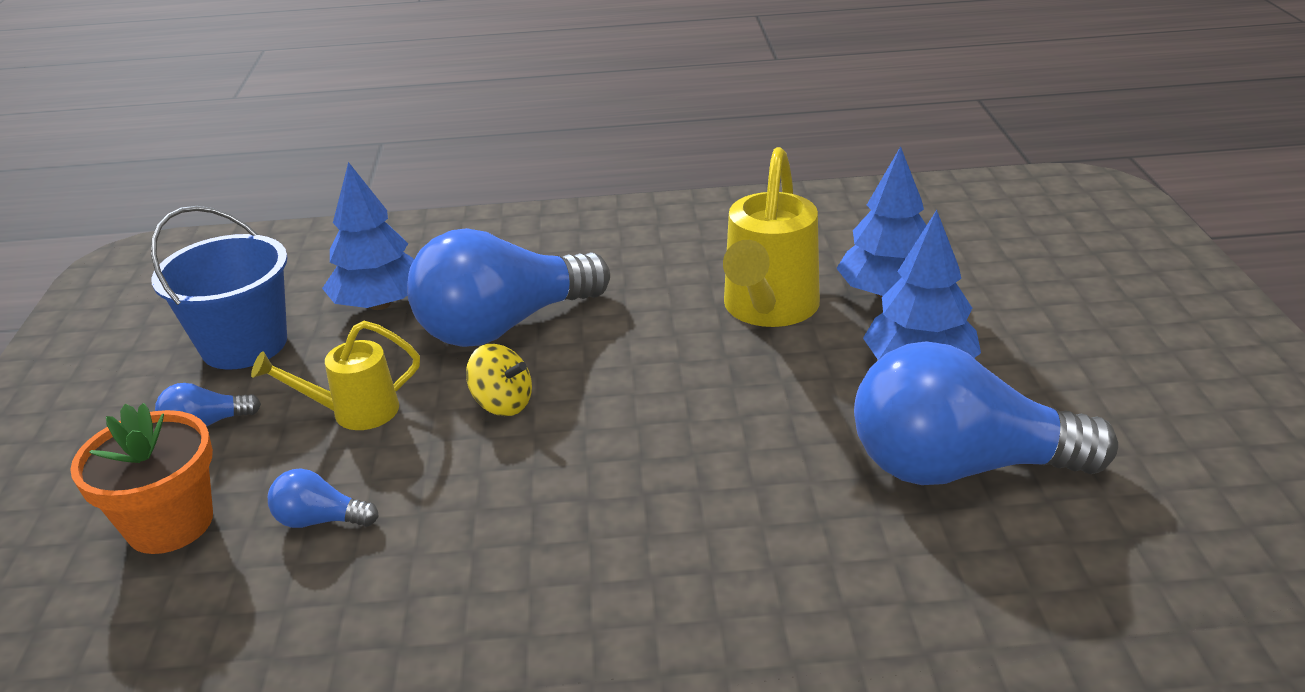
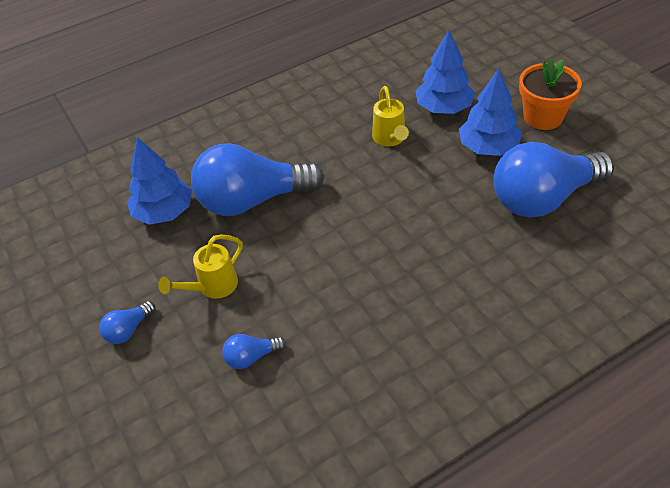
camera: 25 degrees left, 15 degrees up
orange flower pot [70,403,213,554] -> orange flower pot moved to [519,58,582,130]
blue bucket [151,206,288,370] -> none
blue light bulb [407,228,610,347] -> blue light bulb turned 45 degrees clockwise [191,143,324,216]
yellow spinning top [466,344,532,416] -> none
yellow watering can [723,147,820,327] -> yellow watering can [372,86,409,146], size x0.60

